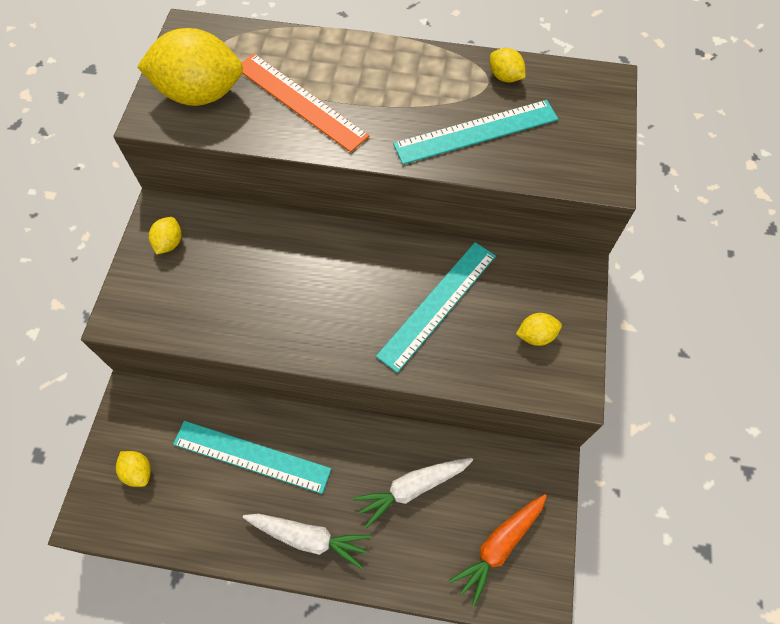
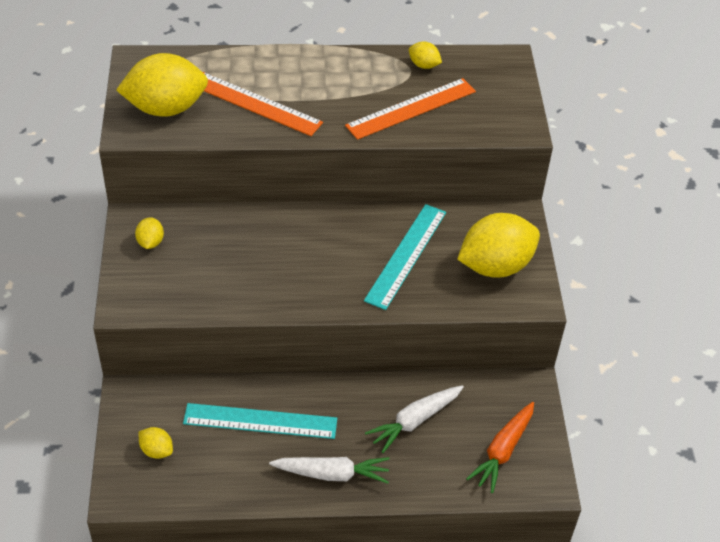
camera: 15 degrees left, 15 degrees down
turquoise ruler [393,100,558,164] -> orange ruler [345,78,476,140]
yellow lemon [516,313,562,346] -> yellow lemon [457,213,540,278], size x2.24

